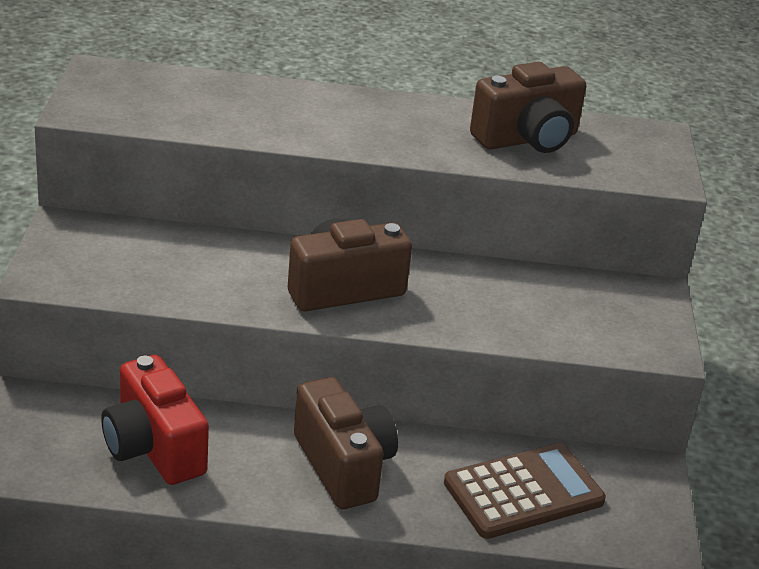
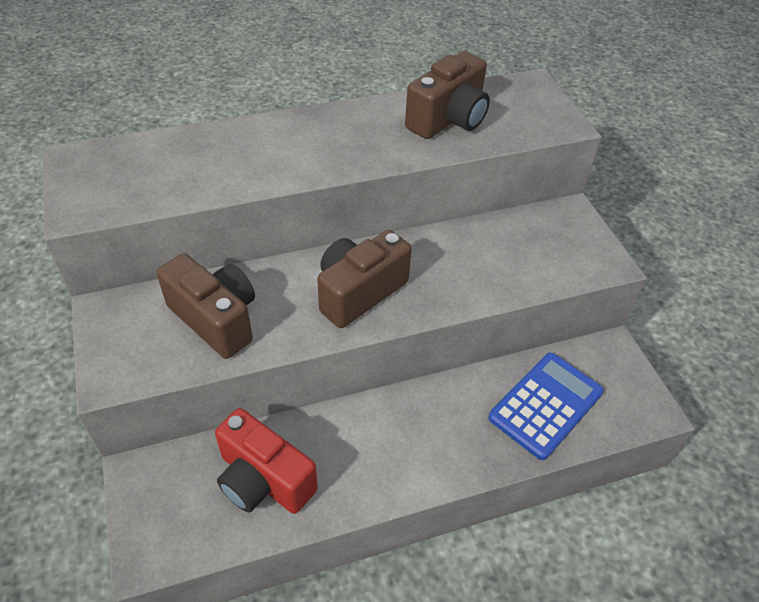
camera: 20 degrees left, 15 degrees up
brown camera [294,377,398,509] -> brown camera moved to [156,253,255,359]
brown calculator [444,443,606,539] -> blue calculator [488,353,604,460]

